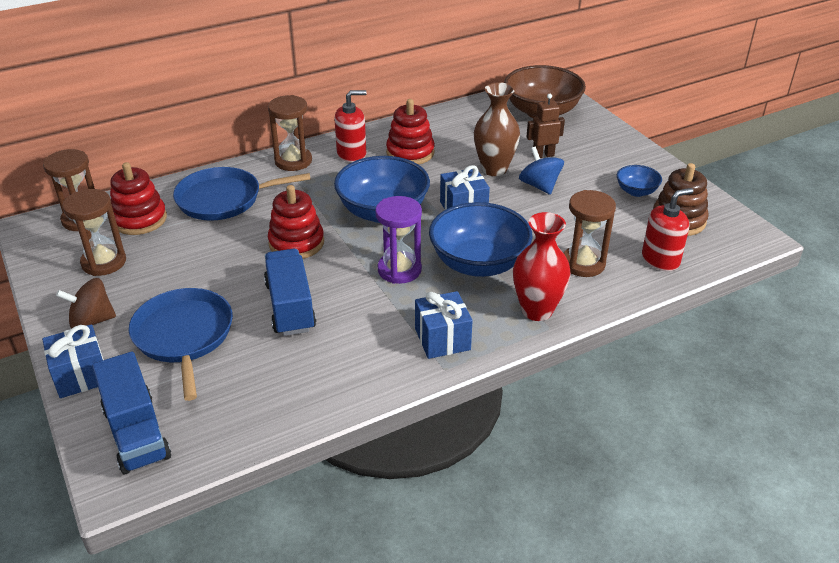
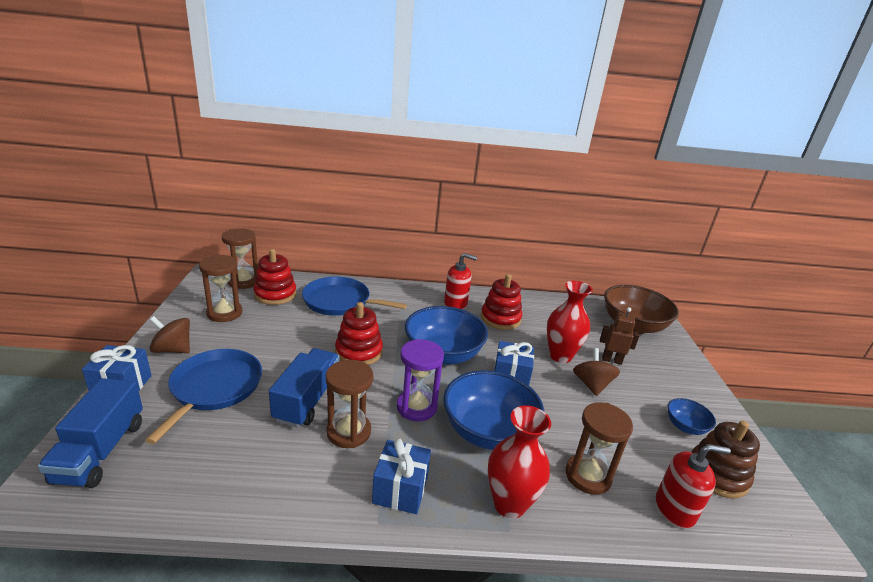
camera: 25 degrees right, 10 degrees down
brown hourglass [268,95,312,171] -> brown hourglass moved to [326,360,373,448]
brown vase [474,82,520,176] -> red vase [547,281,593,363]
blue spinning top [519,147,564,195] -> brown spinning top [573,348,620,396]

